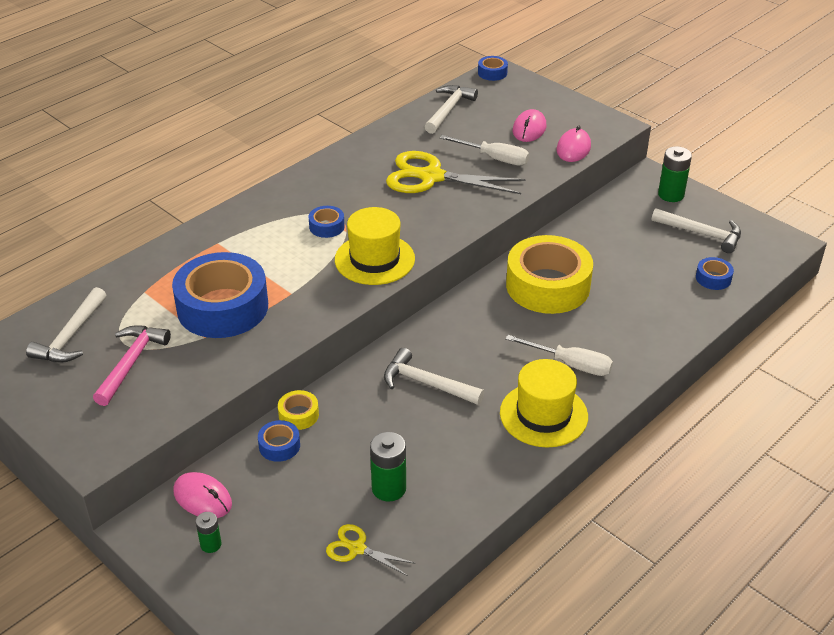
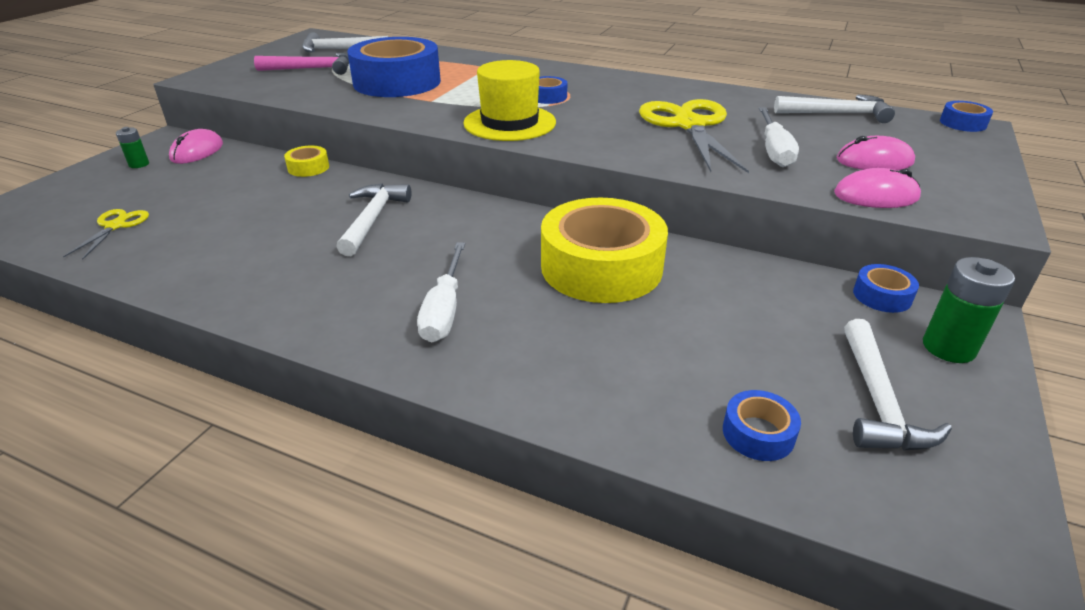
camera: 70 degrees right, 5 degrees down
blue tape [258,420,300,462] -> blue tape moved to [853,264,919,313]
green battery [370,432,406,502] -> none
yellow hat [500,359,588,447] -> none

